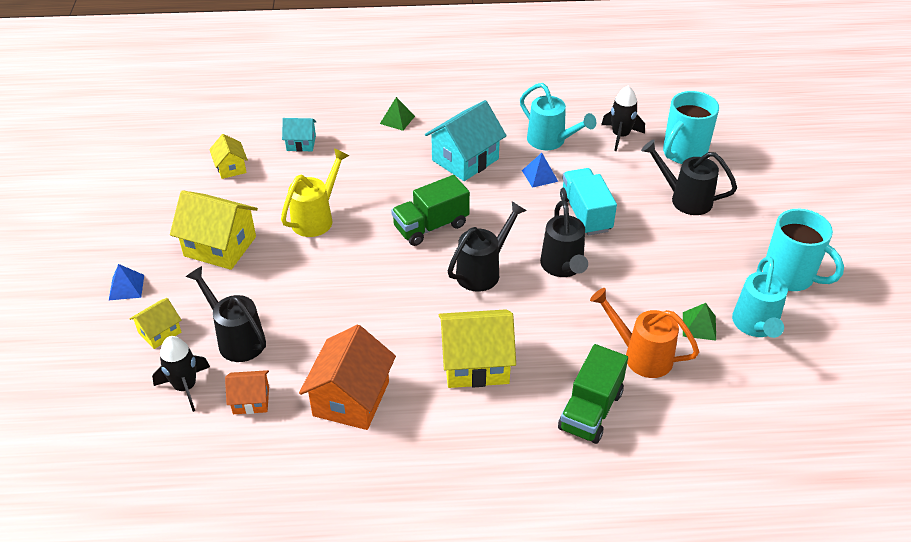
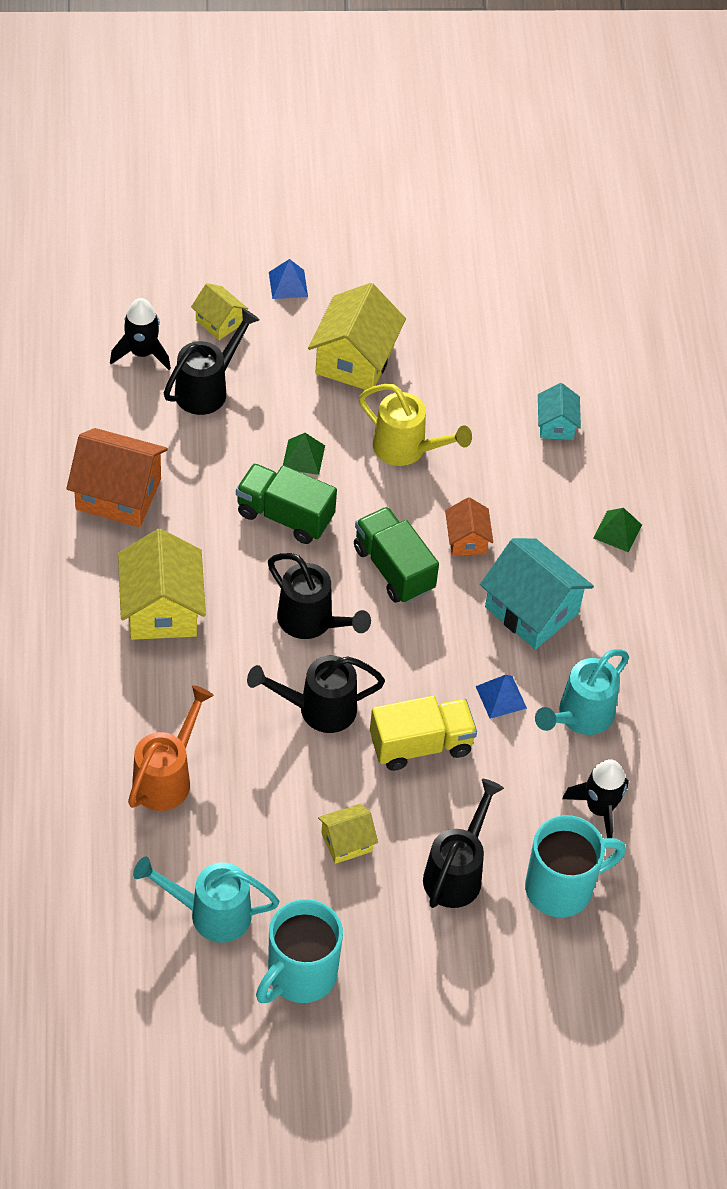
camera: 85 degrees right, 10 degrees up
yellow house [209,134,248,179] -> yellow house moved to [318,804,378,864]
orange house [225,370,269,414] -> orange house moved to [445,497,493,556]
green truck [558,344,628,444] -> green truck moved to [236,463,337,544]
turquoise truck [560,168,617,236] -> yellow truck [370,696,477,771]
turquoise mug [663,91,719,164] -> turquoise mug turned 120 degrees clockwise [525,815,626,917]
green pyramid [683,303,716,341] -> green pyramid moved to [283,433,325,475]

